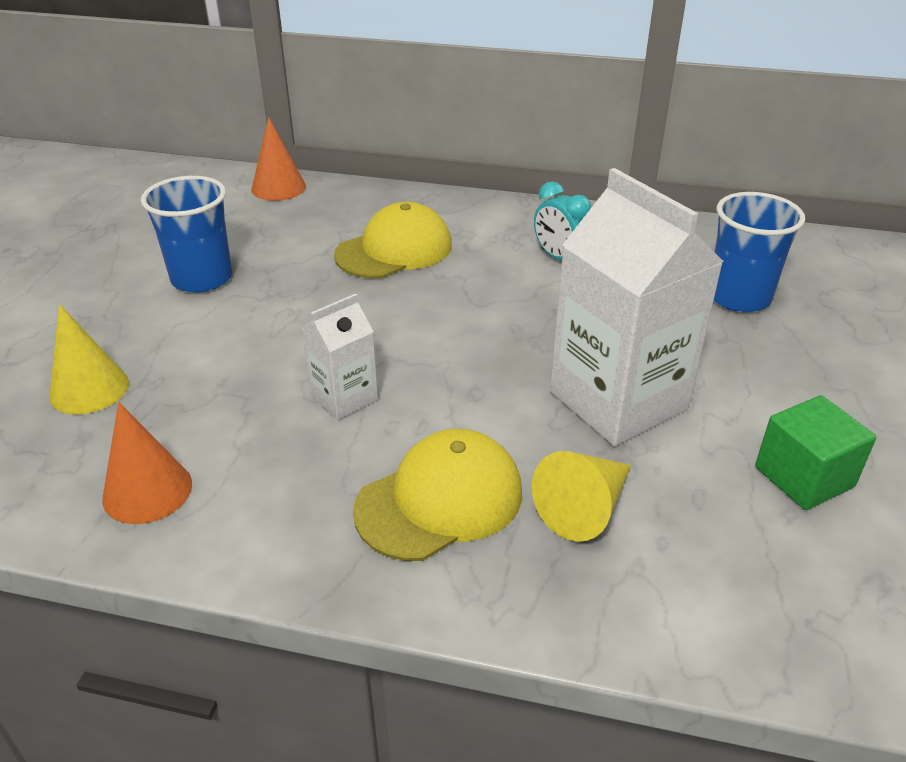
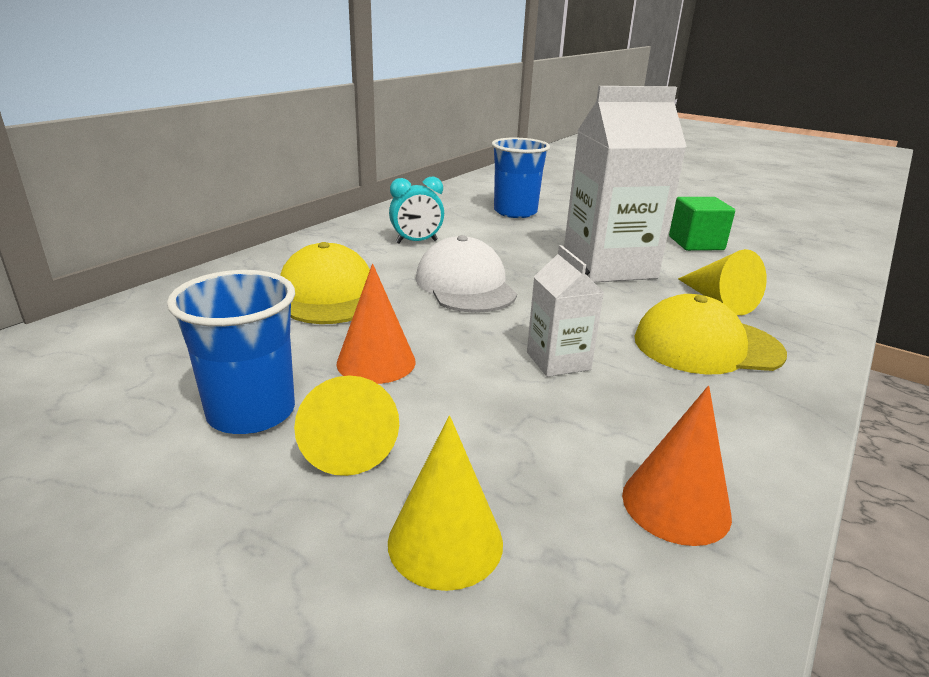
camera: 70 degrees left, 10 degrees down
orange cone [251,117,306,201] -> orange cone moved to [336,264,416,384]
yellow cap [353,429,522,561] -> yellow cap turned 75 degrees counterclockwise [634,294,787,375]
none -> yellow cone [294,375,399,476]
none -> white cap [416,235,517,313]

